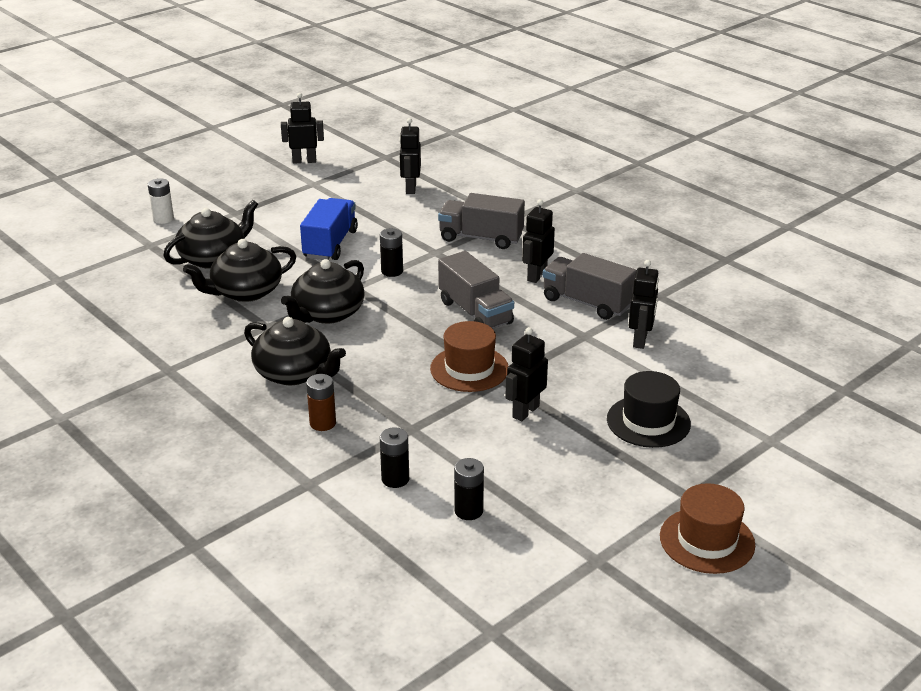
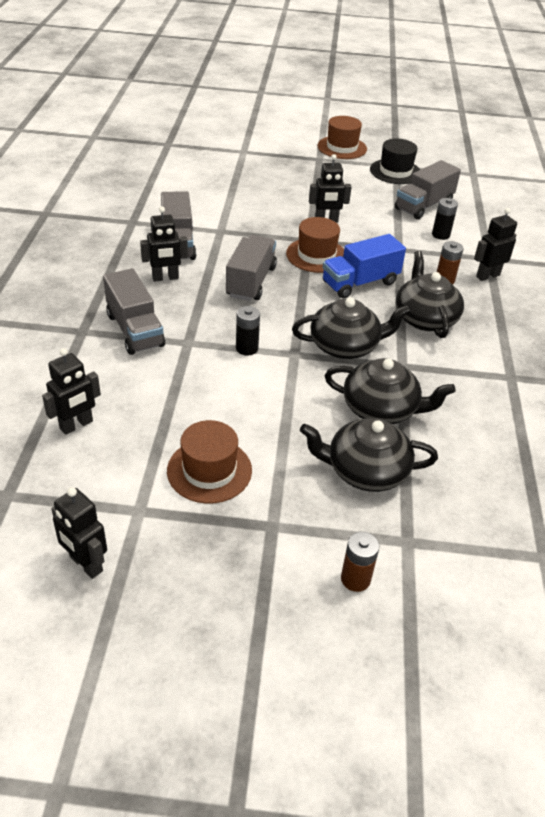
camera: 135 degrees left, 10 degrees up
white battery [148,178,174,224] -> brown battery [341,532,379,592]
blue truck [300,198,358,260] -> blue truck moved to [323,234,406,298]
black battery [454,458,484,520] -> grey truck [395,160,461,220]
black hat [607,371,691,448] -> black hat moved to [370,139,420,184]
black robot [629,260,659,349] -> black robot moved to [474,208,517,281]
none -> brown hat [167,420,252,504]

